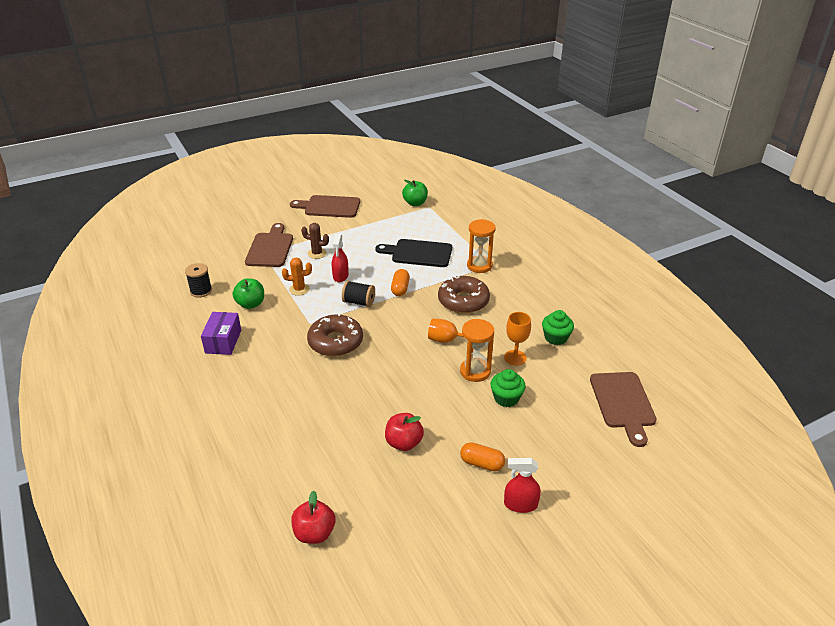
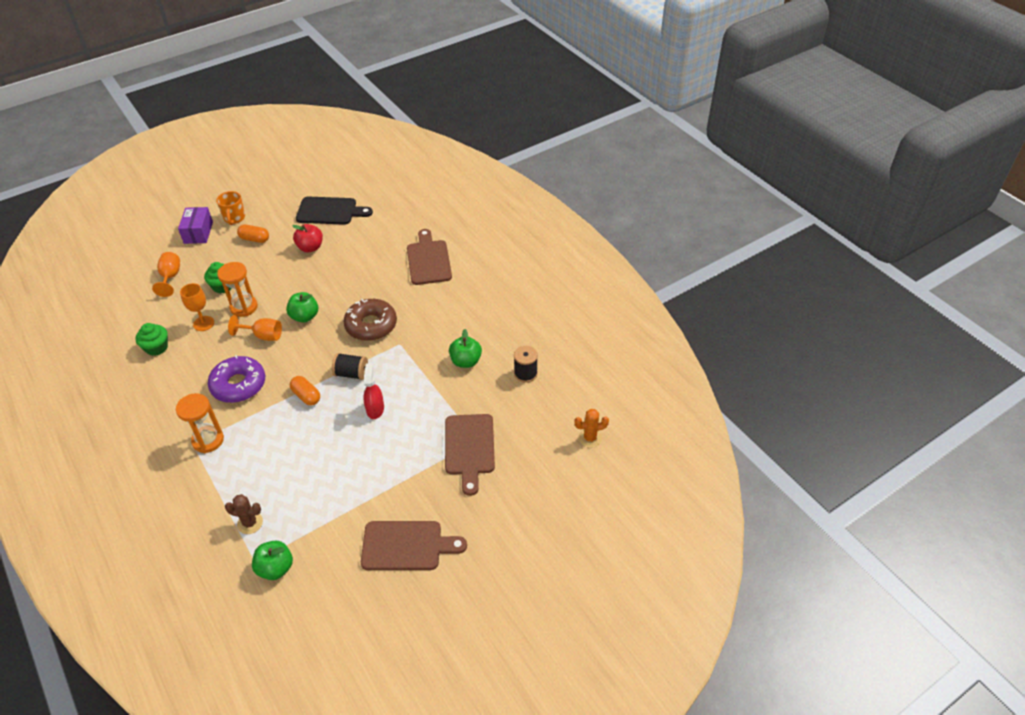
camera: 175 degrees right, 10 degrees up
purple box [201,312,241,355] -> purple box moved to [178,207,213,244]
orange cactus [282,258,312,296] -> orange cactus moved to [574,409,609,448]
red apple [291,491,335,544] -> none
brown cactus [301,223,329,259] -> brown cactus moved to [225,494,263,534]
black cutting board [375,239,452,267] -> black cutting board moved to [296,197,373,225]
orange capsule [391,269,410,296] -> orange capsule turned 45 degrees counterclockwise [290,376,320,405]
brown donut [438,276,490,314] -> purple donut [208,355,265,403]
red spray bottle [504,458,541,513] -> orange mug [216,191,245,225]
brown cutting board [590,372,657,447] -> brown cutting board moved to [407,229,452,285]
none -> orange goblet [152,252,180,297]
none -> green apple [286,292,318,323]

